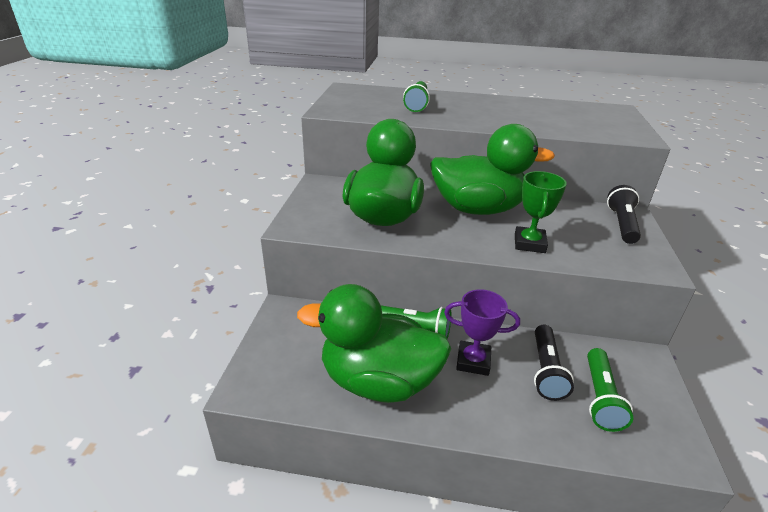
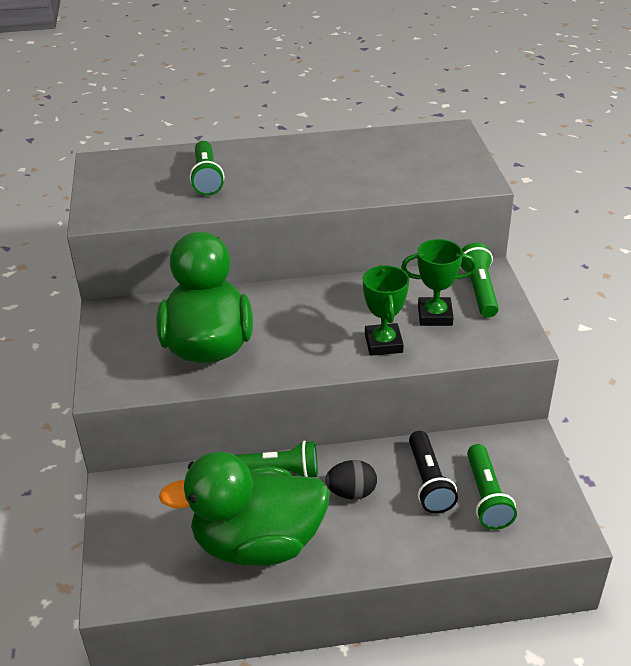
camera: 15 degrees left, 5 degrees up
green duck [430,124,555,215] -> none
purple trophy [444,289,520,376] -> black egg [325,460,377,499]
black flashlight [607,185,641,244] -> green flashlight [460,243,499,318]
none -> green trophy [401,239,477,326]

